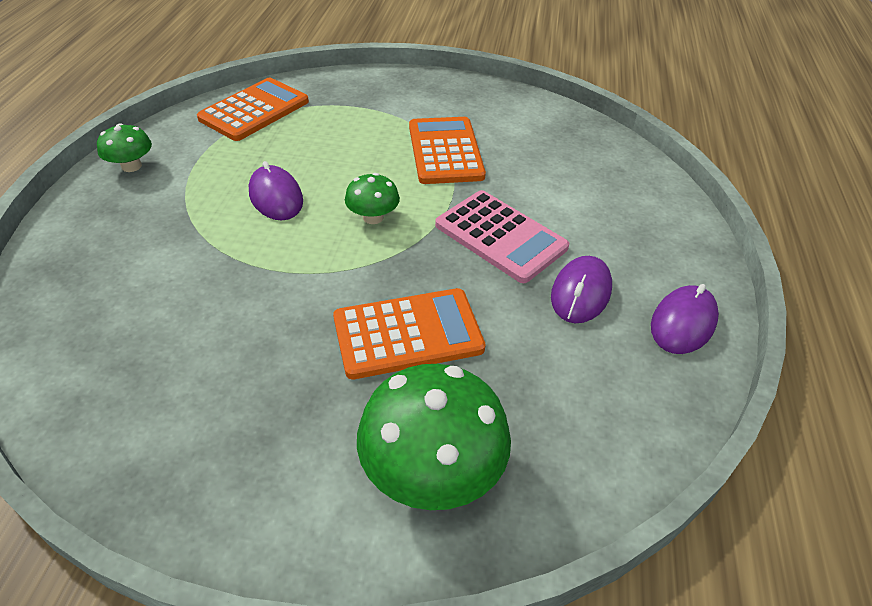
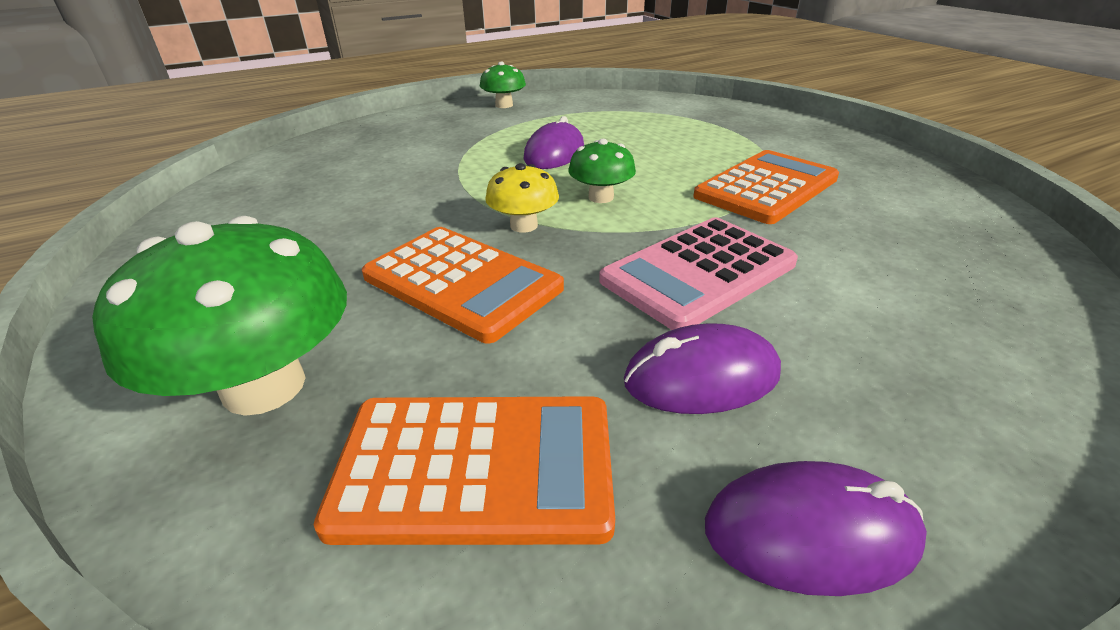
camera: 55 degrees right, 10 degrees down
orange calculator [197,78,309,141] -> orange calculator moved to [314,396,615,545]
pink calculator [435,190,569,283] -> pink calculator turned 45 degrees clockwise [599,217,798,330]
none -> yellow mushroom [485,163,559,233]

